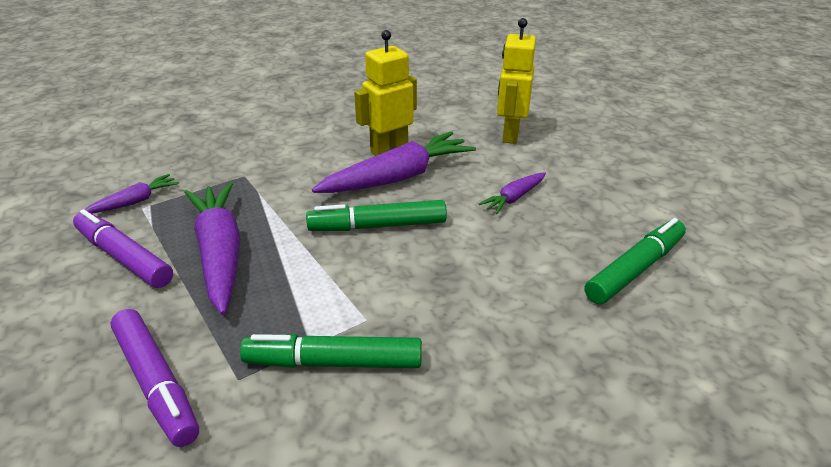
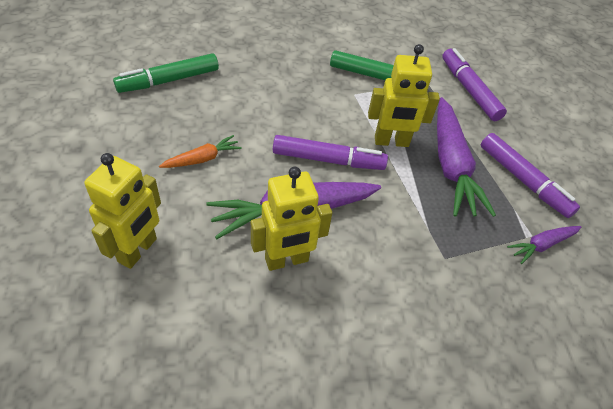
camera: 170 degrees left, 15 degrees up
green marker [306,200,447,231] -> purple marker [273,135,388,170]
purple carrot [479,172,546,214] -> orange carrot [159,135,242,168]
none -> yellow robot [368,44,440,147]

